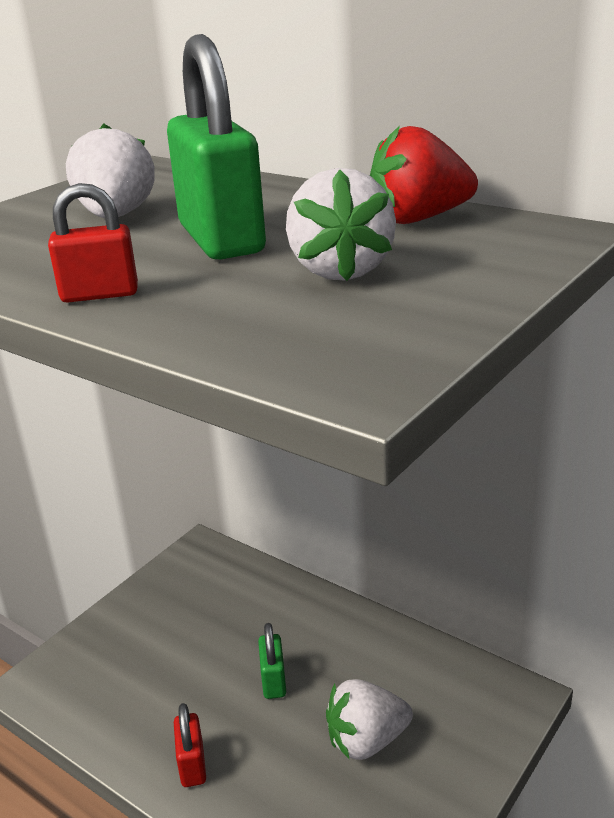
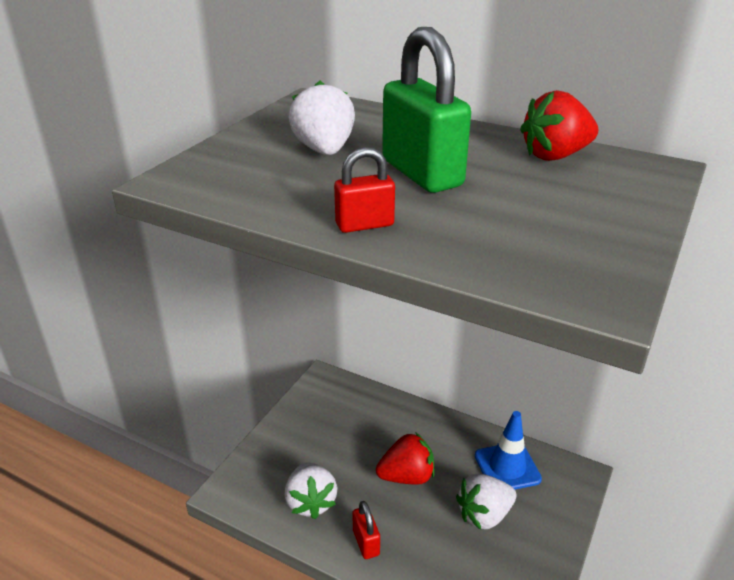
camera: 10 degrees left, 5 degrees up
green padlock [258,623,286,699] -> red strawberry [376,432,434,485]
white strawberry [286,168,396,281] -> white strawberry moved to [285,463,337,519]
none -> blue traffic cone [475,411,542,489]

